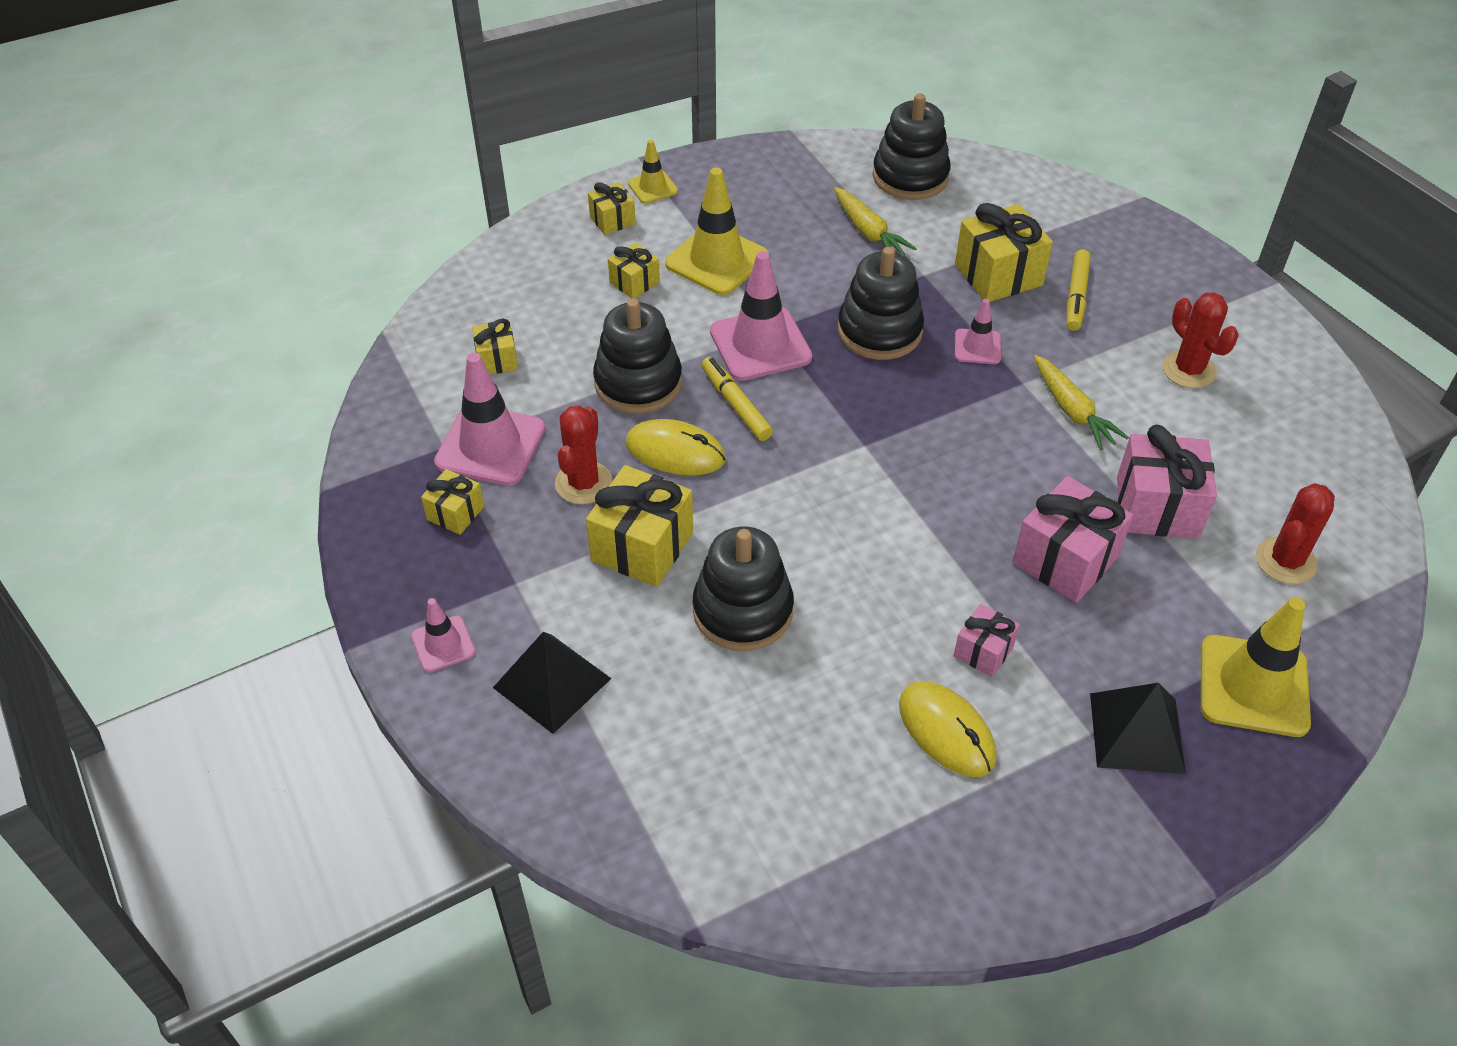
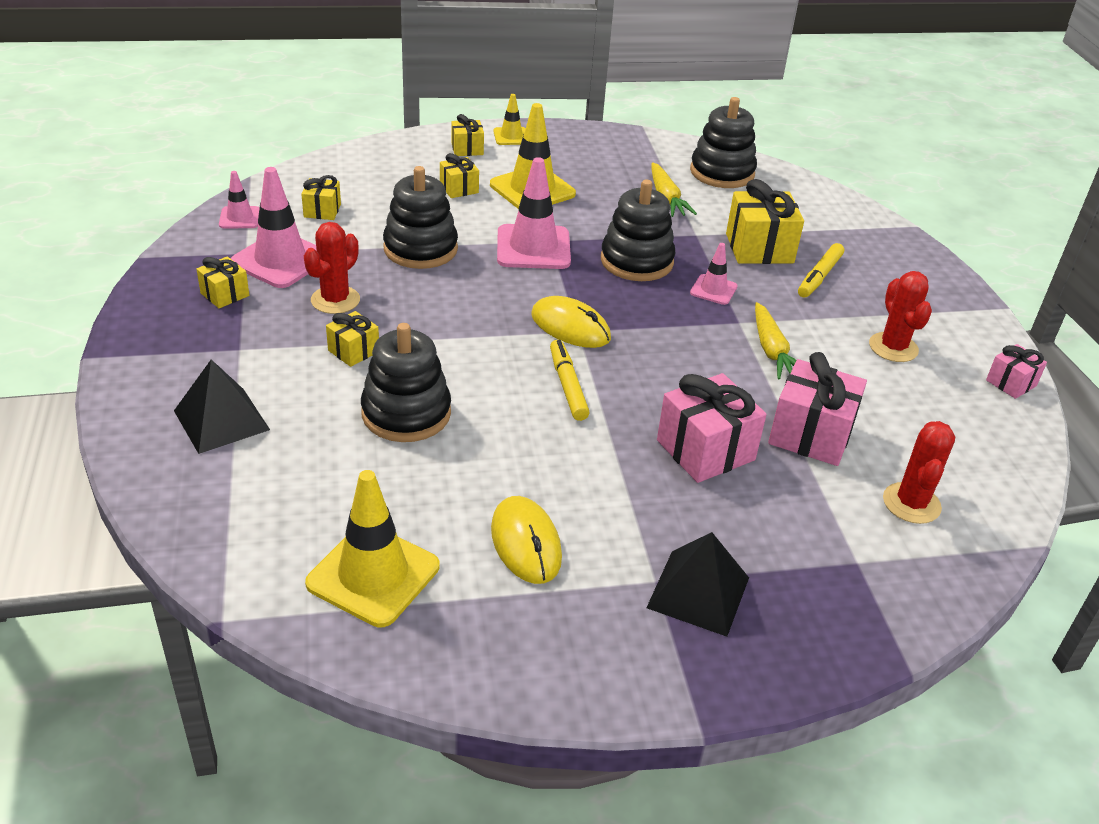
camera: 15 degrees right, 10 degrees down
pink traffic cone [411,598,476,672] -> pink traffic cone moved to [219,171,260,228]
yellow gift [586,465,693,587] -> yellow gift [326,311,379,367], size x0.55
yellow mouse [625,419,726,475] -> yellow mouse moved to [531,296,611,348]
yellow marker [701,357,773,441] -> yellow marker moved to [550,340,590,421]
pink gift [954,604,1020,677] -> pink gift moved to [986,344,1047,399]
yellow traffic cone [1201,597,1311,737] -> yellow traffic cone moved to [305,470,439,627]
red cactus [1256,483,1335,584] -> red cactus turned 45 degrees counterclockwise [883,421,955,524]

